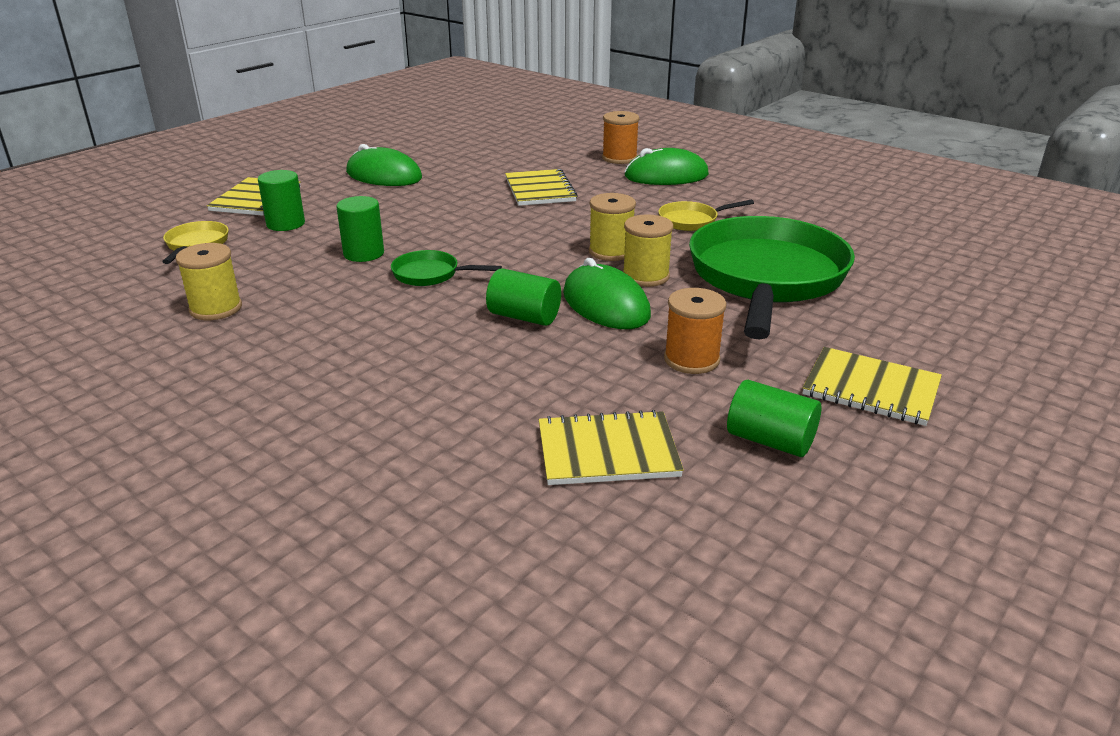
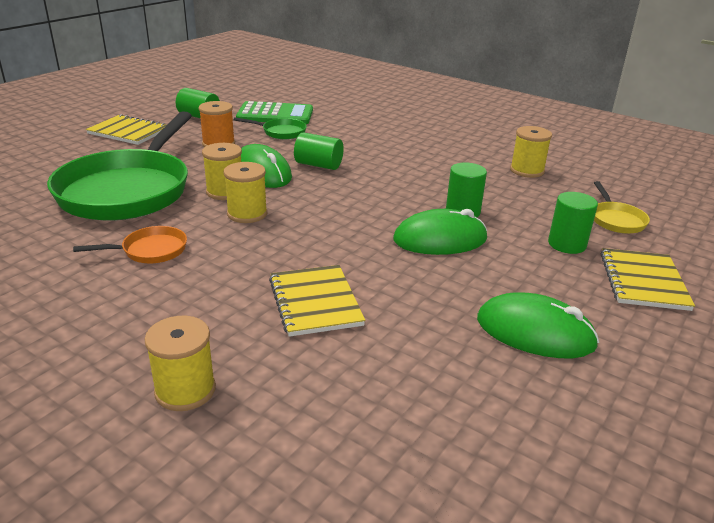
camera: 175 degrees right, 0 degrees up
green pan [391,250,502,286] -> green pan moved to [234,117,307,139]
yellow notebook [539,410,684,485] -> green calculator [236,101,313,124]
orange spool [602,111,639,164] -> yellow spool [144,316,216,411]
green mouse [624,148,709,185] -> green mouse moved to [393,209,487,255]
yellow pan [658,200,754,231] -> orange pan [73,226,187,263]

